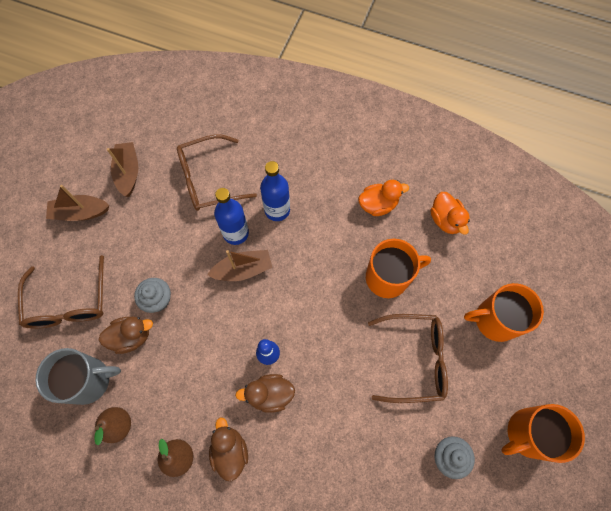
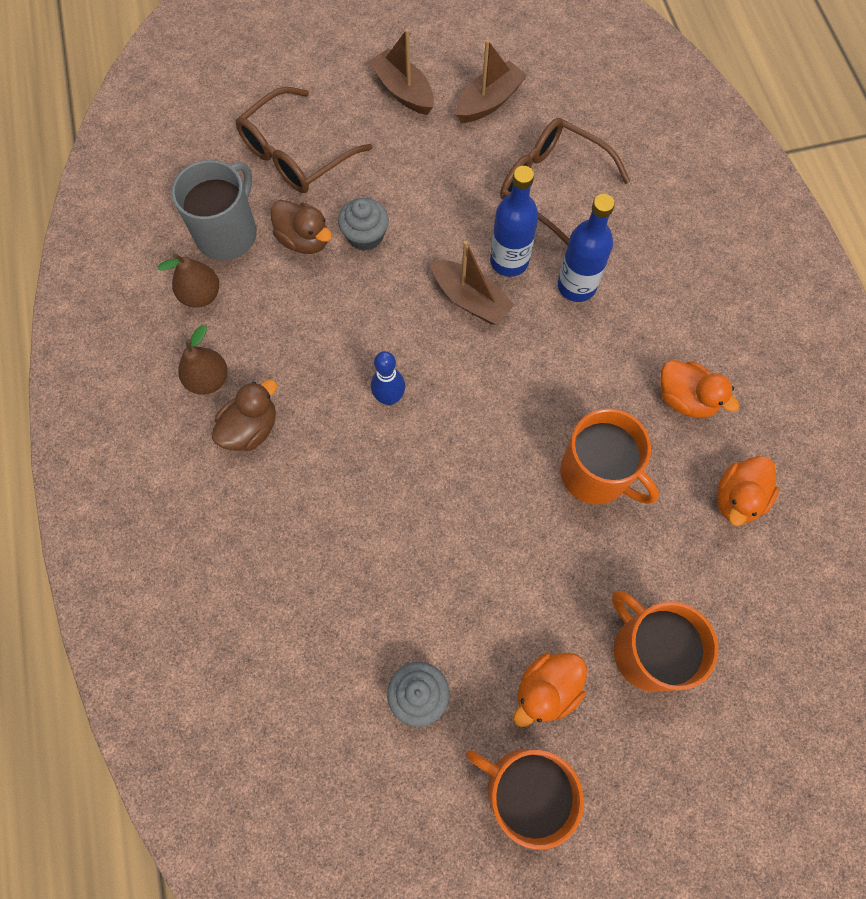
camera: 55 degrees right, 0 degrees up
grey mug [35,348,121,405] -> grey mug turned 105 degrees counterclockwise [171,160,257,260]
brown duck [235,374,295,413] -> none
brown glasses [368,314,448,403] -> none
none -> orange duck [513,652,587,727]

